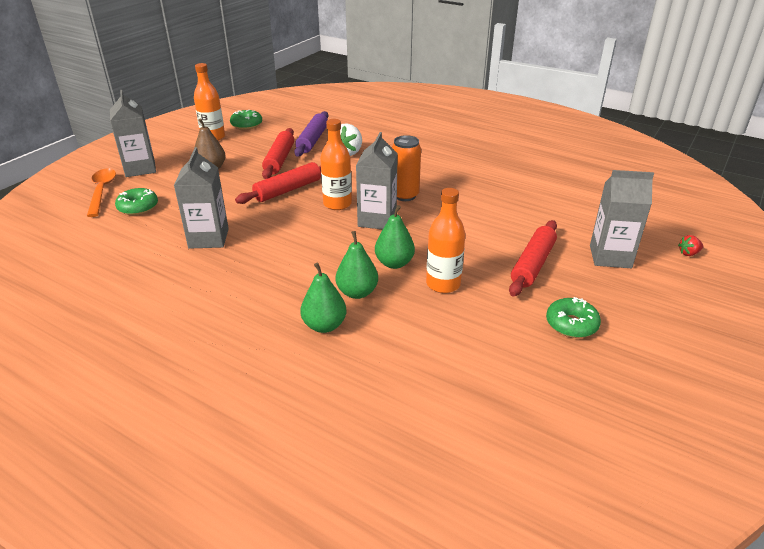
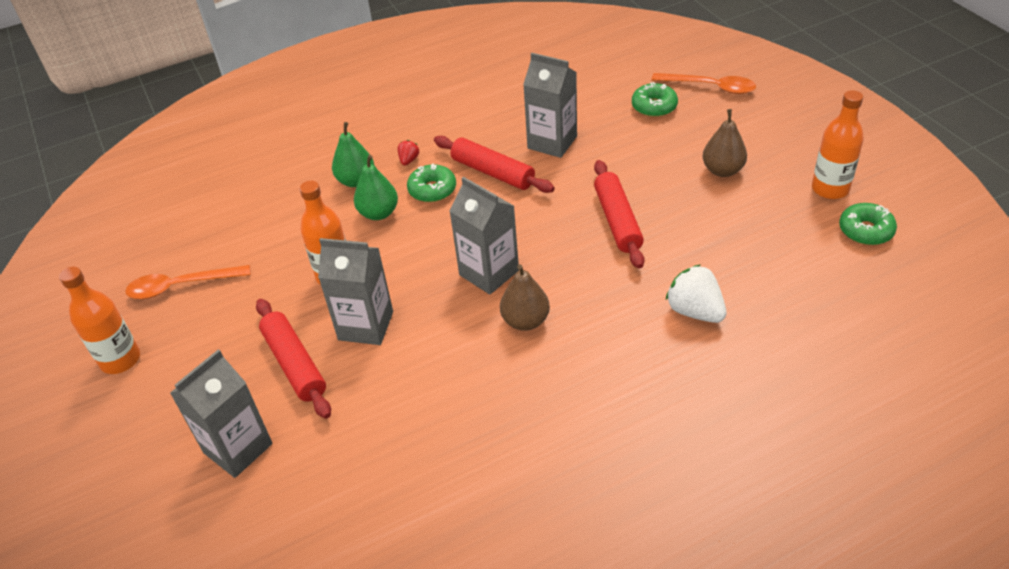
camera: 125 degrees right, 10 degrees up
grey carton [110,90,156,177] -> grey carton moved to [318,238,393,345]
red rolling pin [262,128,294,179] -> red rolling pin moved to [434,136,555,193]
purple rolling pin [294,111,328,157] -> none
orange bottle [320,119,352,210] -> orange bottle moved to [59,267,140,374]
green pear [375,205,415,269] -> none
orange can [392,135,421,201] -> brown pear [500,264,550,331]
green donut [546,297,601,338] -> green donut moved to [407,164,456,203]
red strawberry [678,235,703,256] -> red strawberry moved to [398,140,419,165]
none -> orange spoon [125,265,251,299]

